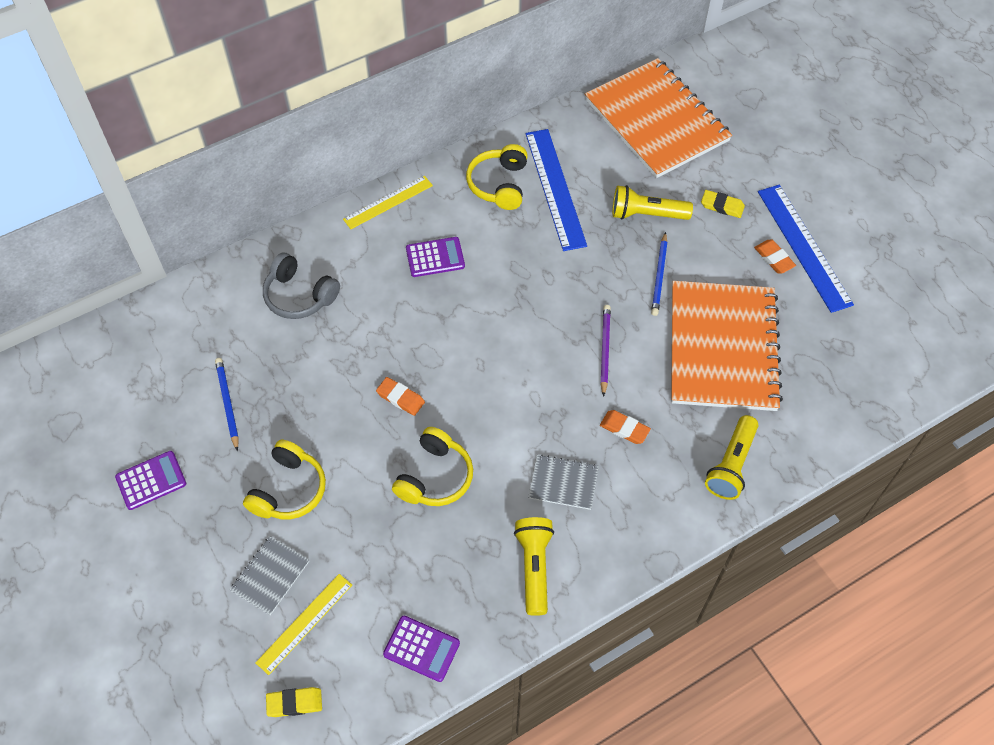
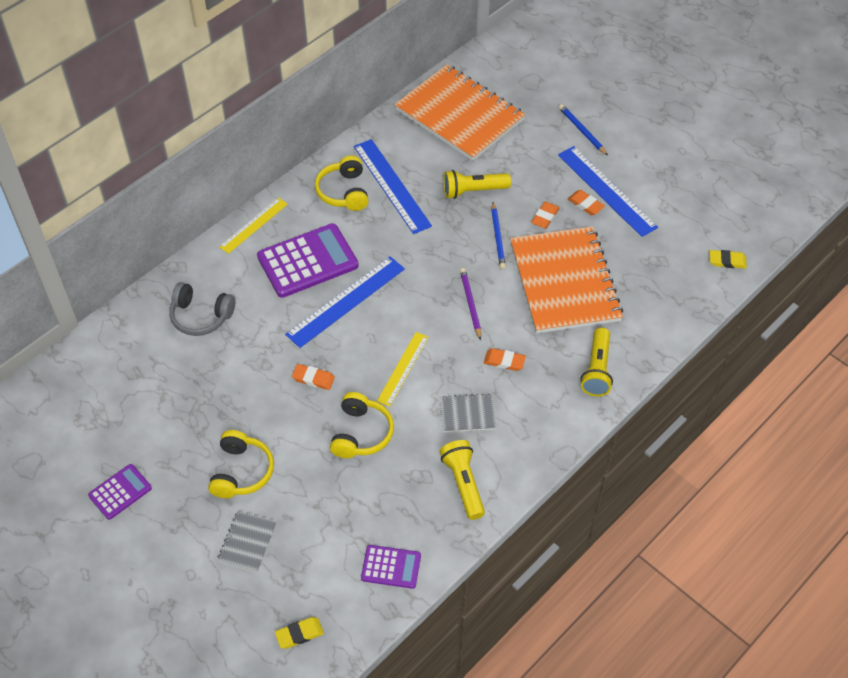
camera: 15 degrees left, 5 degrees down
blue pencil [215,358,239,451] -> blue pencil moved to [559,104,608,155]
yellow ruler [255,574,352,675] -> yellow ruler moved to [377,332,429,407]
purple calculator [406,237,465,277] -> purple calculator [257,223,359,298], size x1.85
yellow eraser [701,190,745,218] -> yellow eraser moved to [710,250,747,269]
none -> blue ruler [285,257,405,348]
none -> orange eraser [531,201,560,229]

